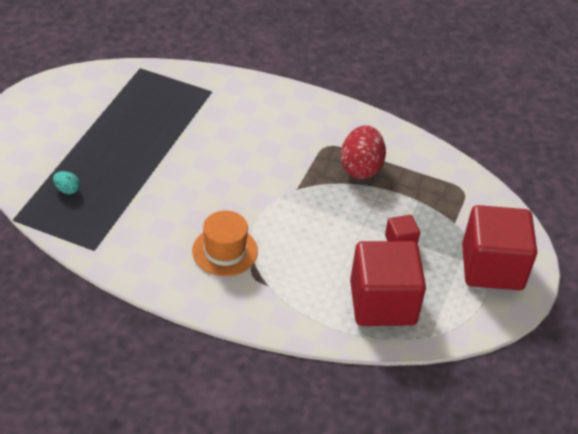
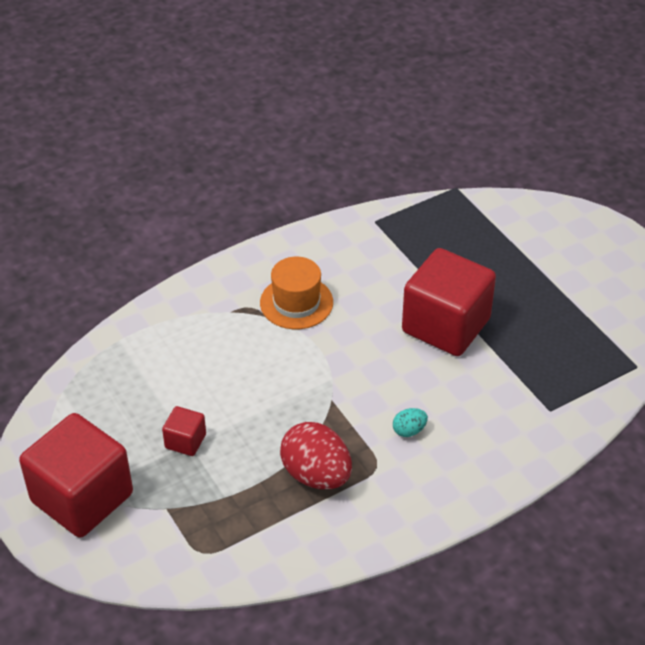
camera: 130 degrees right, 0 degrees up
turquoise egg [53,171,80,194] -> turquoise egg moved to [393,408,428,437]
red cube [350,241,426,326] -> red cube moved to [402,248,496,356]

